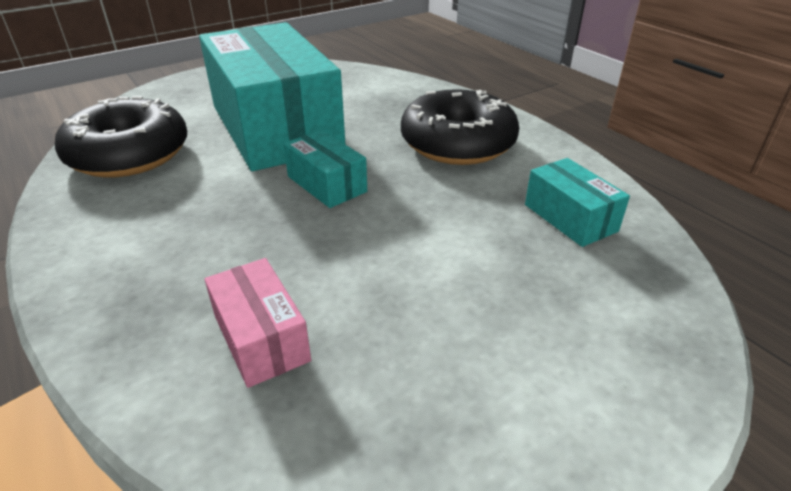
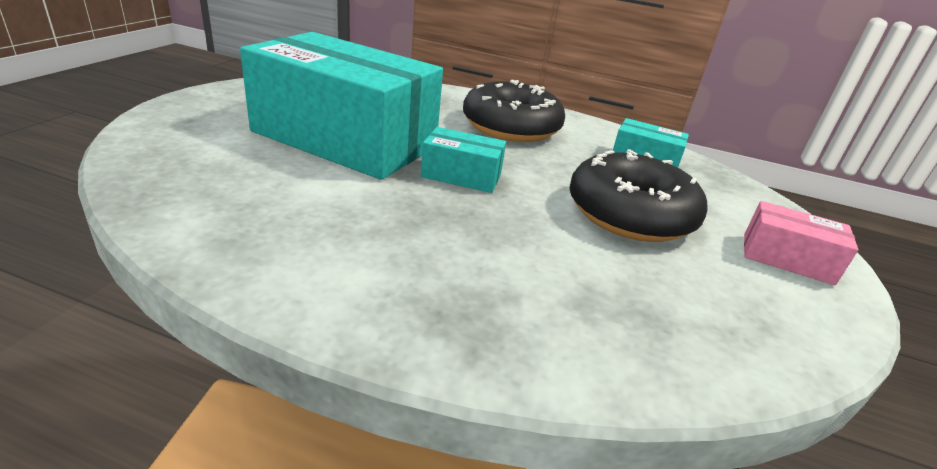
camera: 40 degrees left, 5 degrees down
black donut [55,96,187,178] -> black donut moved to [569,149,708,242]
pink box [204,258,311,388] -> pink box moved to [744,201,859,285]

